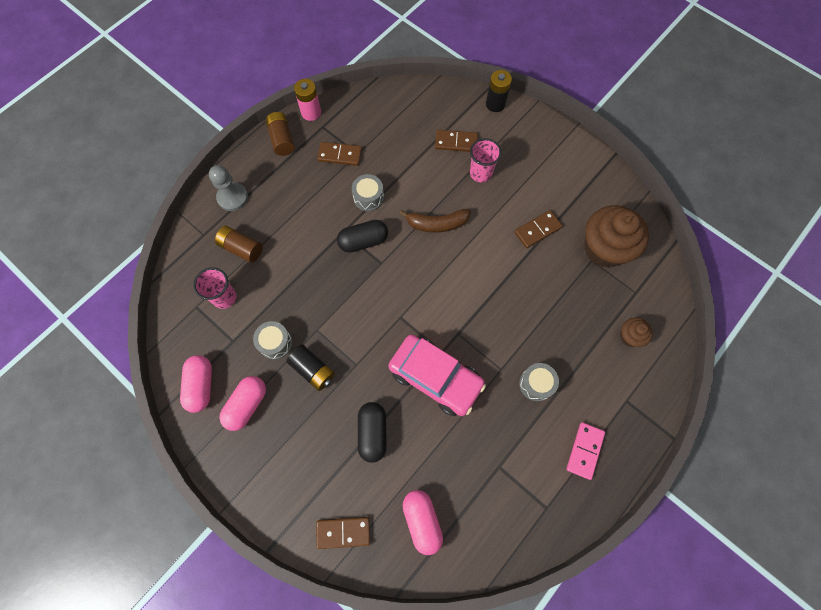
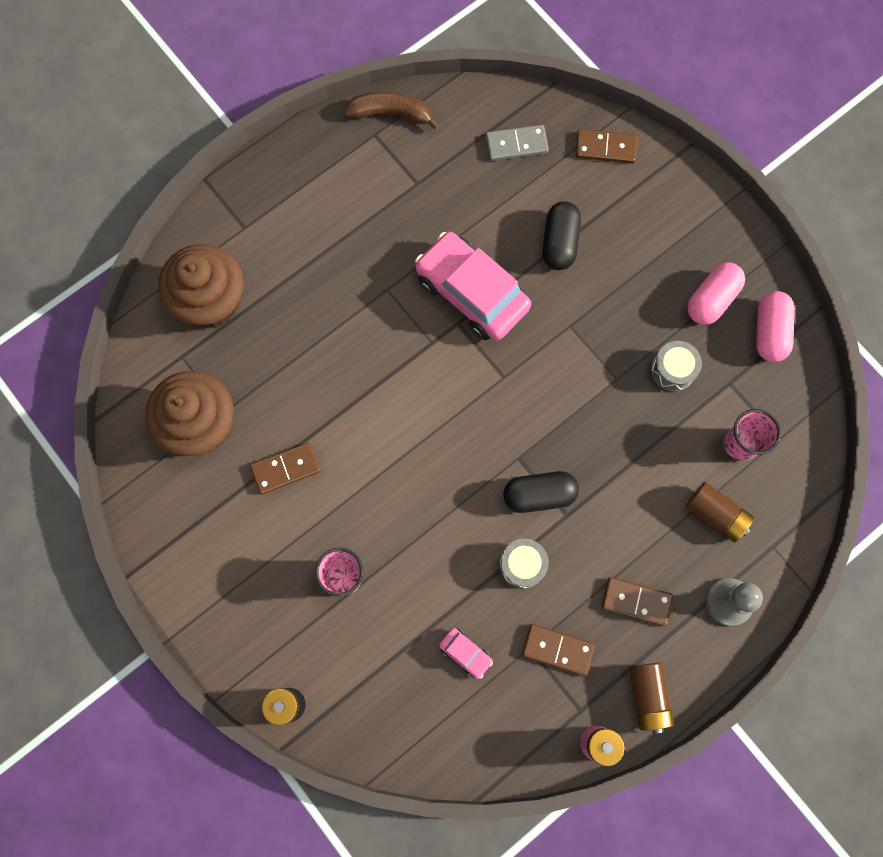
camera: 170 degrees left, 5 degrees up
black battery [286,345,335,391] -> none
brown banana [399,209,471,233] -> brown banana moved to [344,91,440,130]
pink capsule [403,490,443,555] -> grey domino [486,125,549,161]
brown domino [435,130,478,152] -> brown domino moved to [601,577,673,626]
grey drum [519,363,559,401] -> none
pink domino [567,422,605,480] -> none
brown cupcake [620,318,653,347] -> brown cupcake [158,244,244,328], size x2.10
none -> pink car [439,628,493,679]

